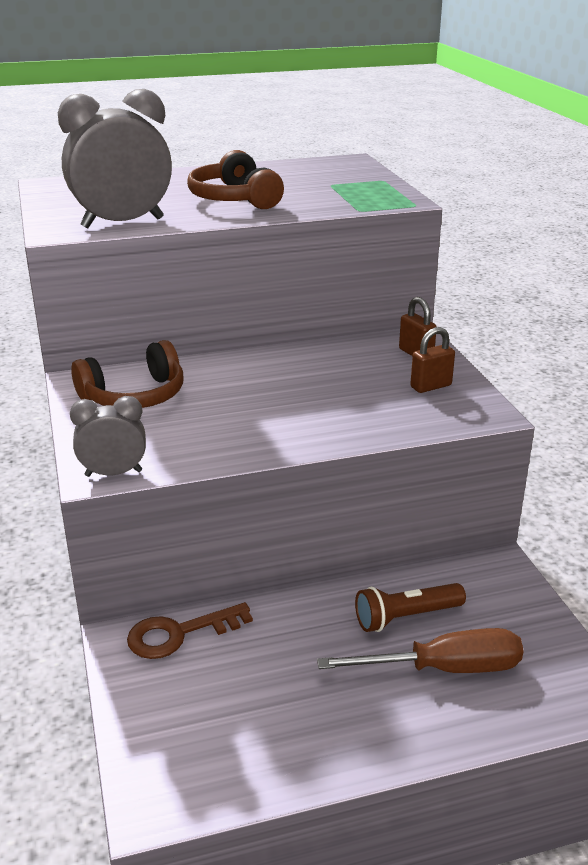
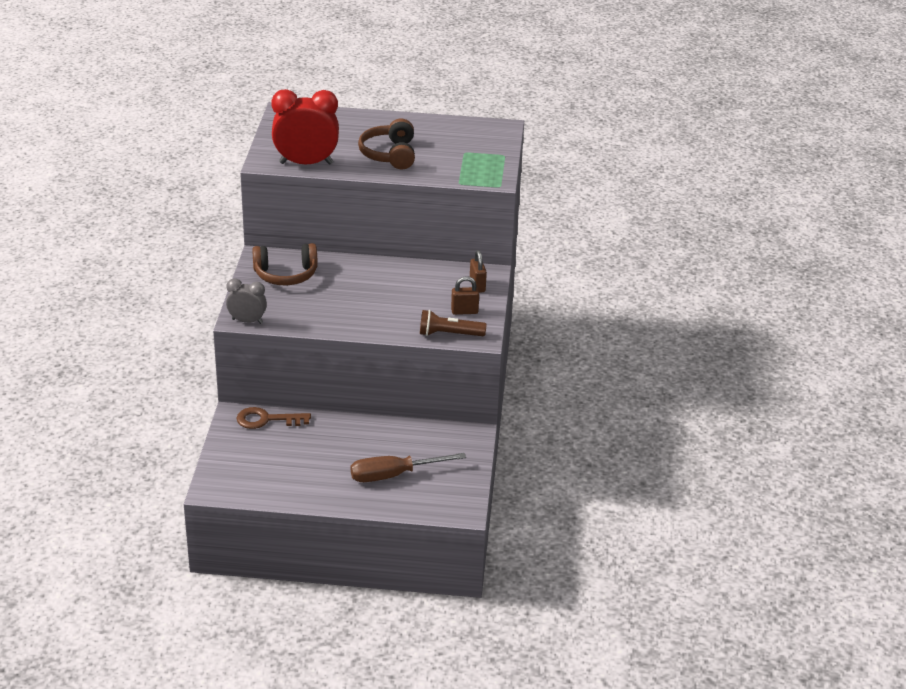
camera: 20 degrees right, 5 degrees up
grey clock [58,89,172,228] -> red clock [271,89,339,165]
brown screwdriver [317,628,524,673] -> brown screwdriver turned 150 degrees clockwise [351,453,466,482]
brown flashlight [355,583,466,632] -> brown flashlight moved to [420,310,486,336]

